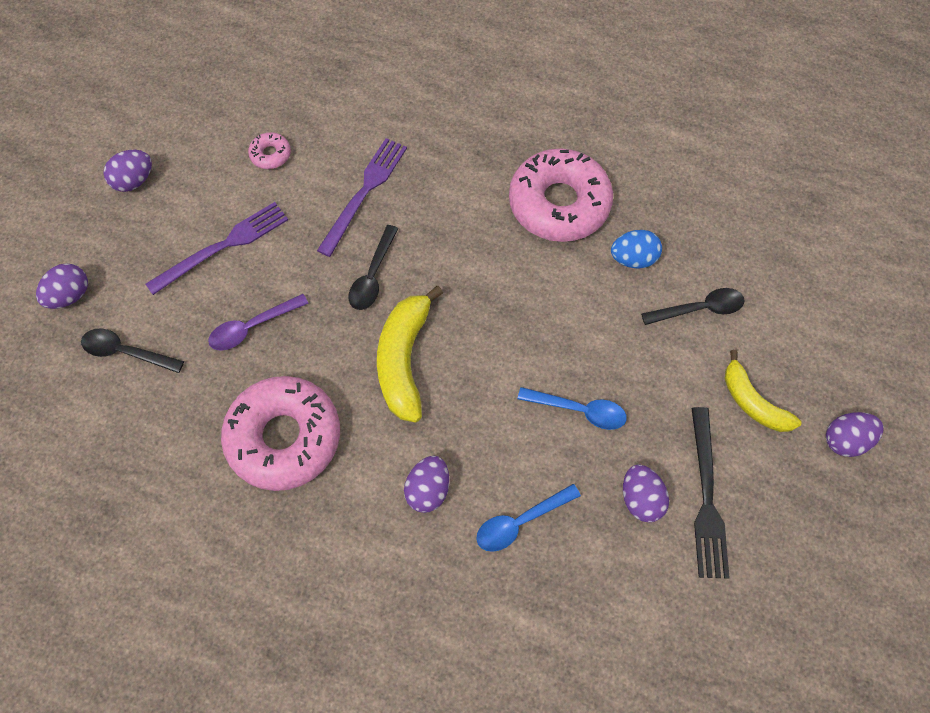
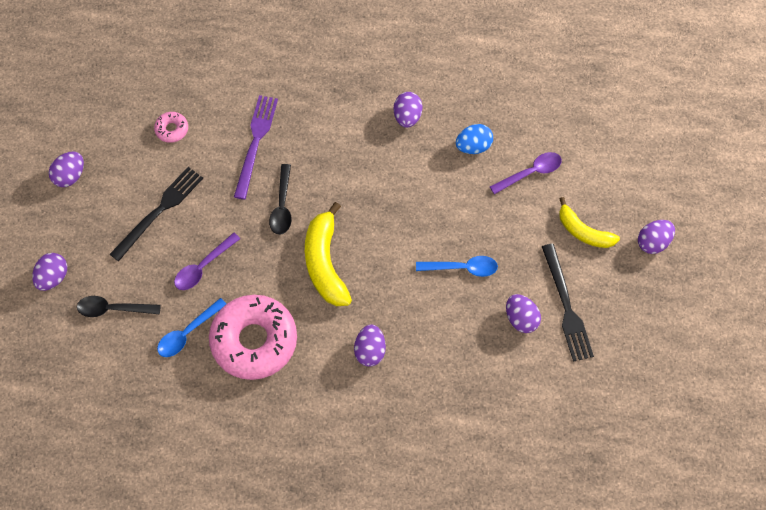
camera: 15 degrees left, 0 degrees up
purple fork [146,202,288,295] -> black fork [110,167,203,261]
blue spoon [476,484,581,552] -> blue spoon moved to [157,298,226,357]
pink donut [509,148,613,242] -> purple egg [394,92,422,128]
black spoon [641,288,745,325] -> purple spoon [490,152,562,194]

